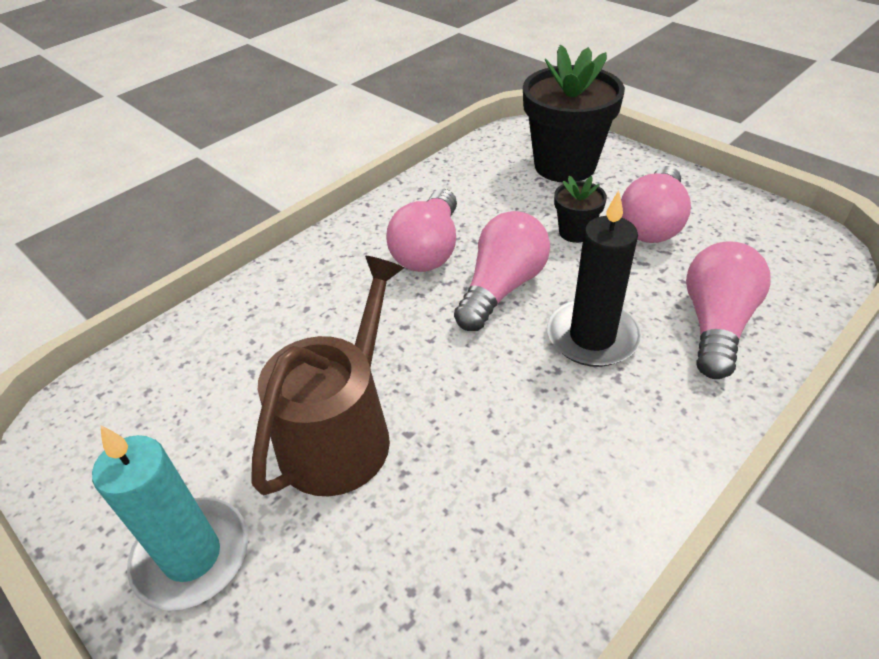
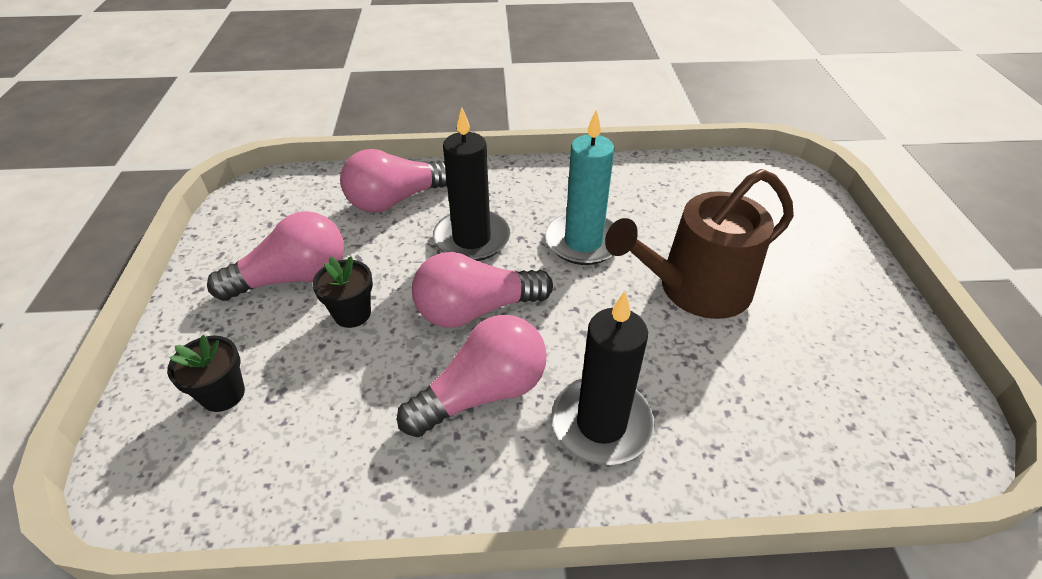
camera: 140 degrees left, 0 degrees up
turquoise candle [92,426,248,611] -> turquoise candle moved to [545,110,614,265]
black flower pot [523,45,625,182] -> black flower pot [167,335,245,412], size x0.48
none -> black candle [551,291,655,465]

